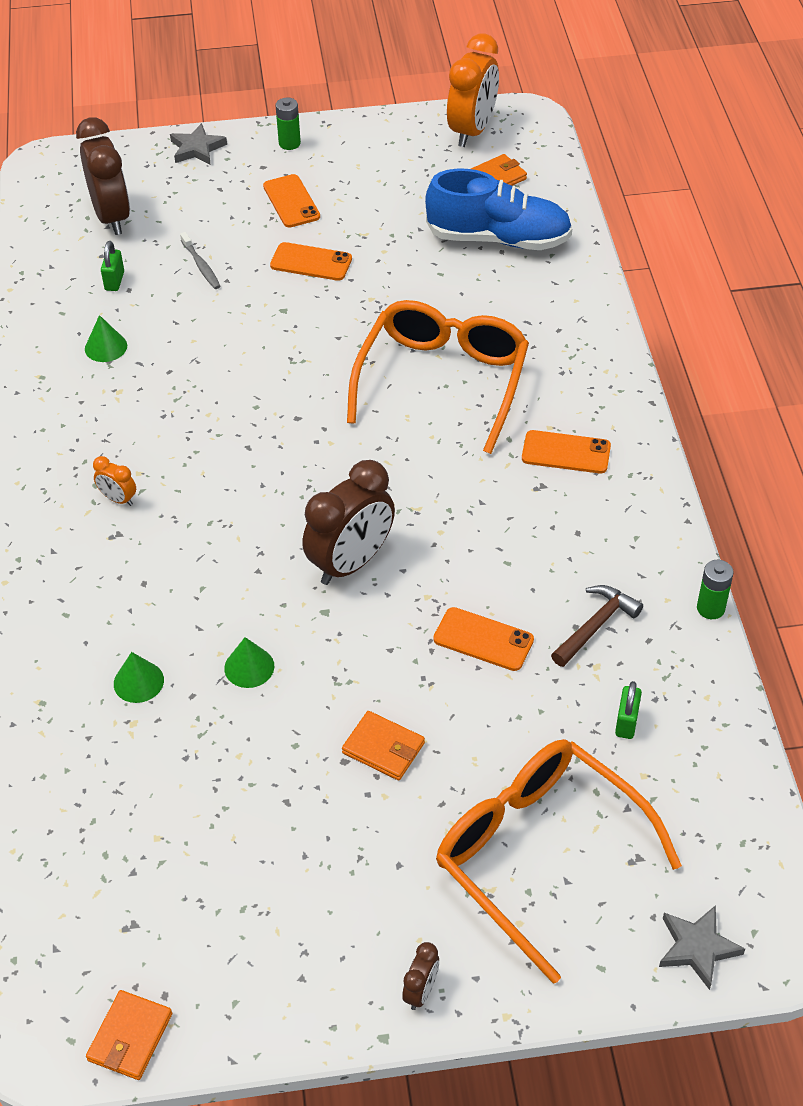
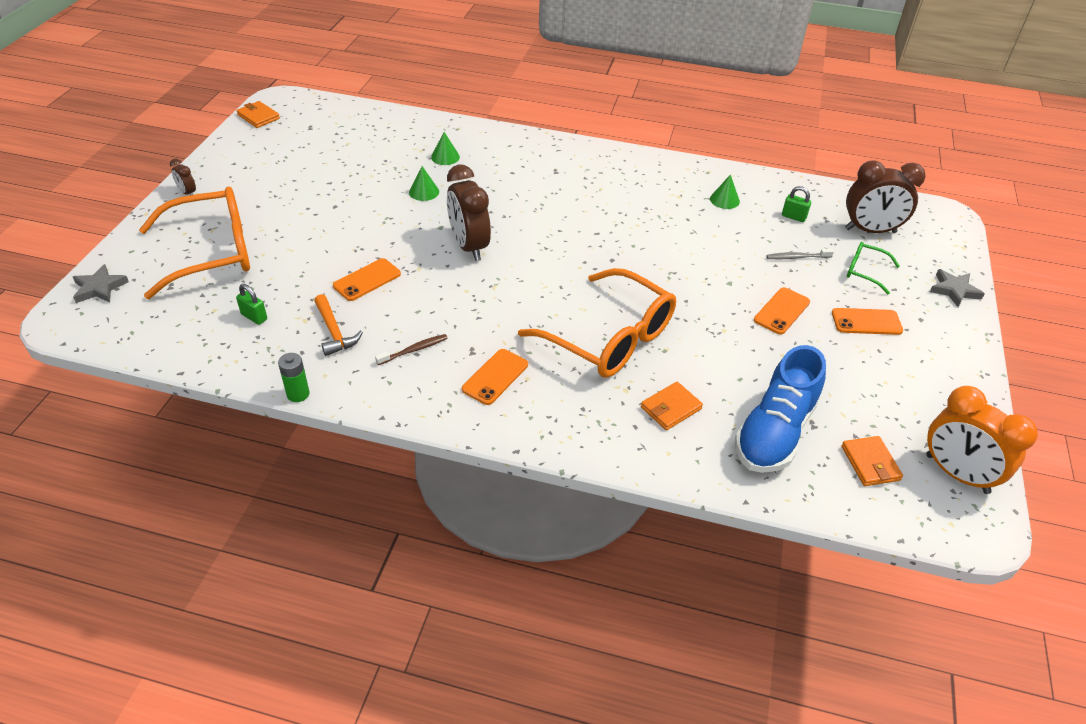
camera: 110 degrees right, 5 degrees down
orange clock [93,456,136,506] -> none
green battery [275,98,301,150] -> none
orange wallet [342,711,425,780] -> orange wallet moved to [641,382,703,430]
brown hammer [551,585,643,667] -> orange hammer [314,294,363,356]
none -> brown toothbrush [375,334,448,365]
none -> green glasses [847,242,900,294]

